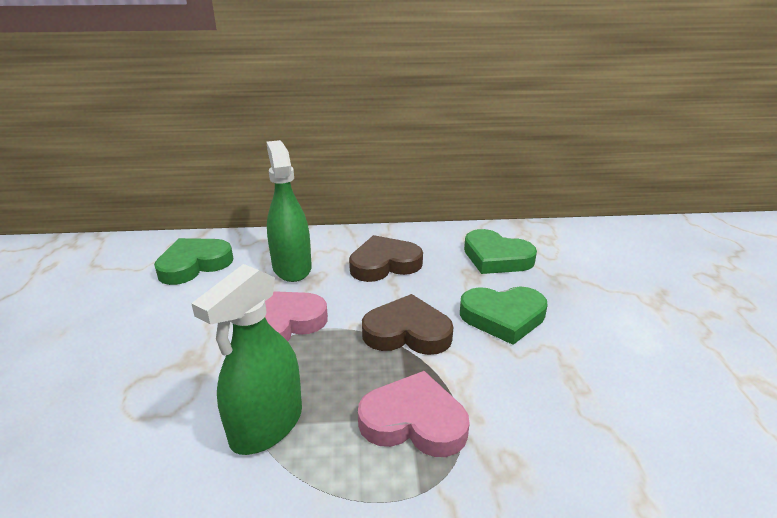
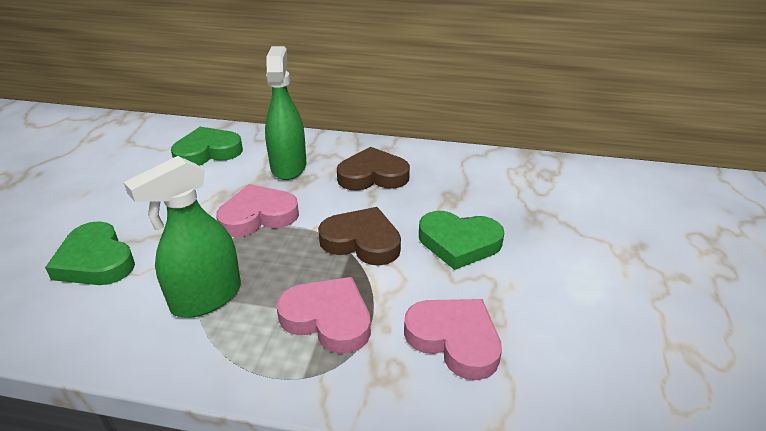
camera: 15 degrees right, 5 degrees up
green heart [464,229,537,274] -> green heart moved to [45,221,135,285]
none -> pink heart [404,299,502,380]

